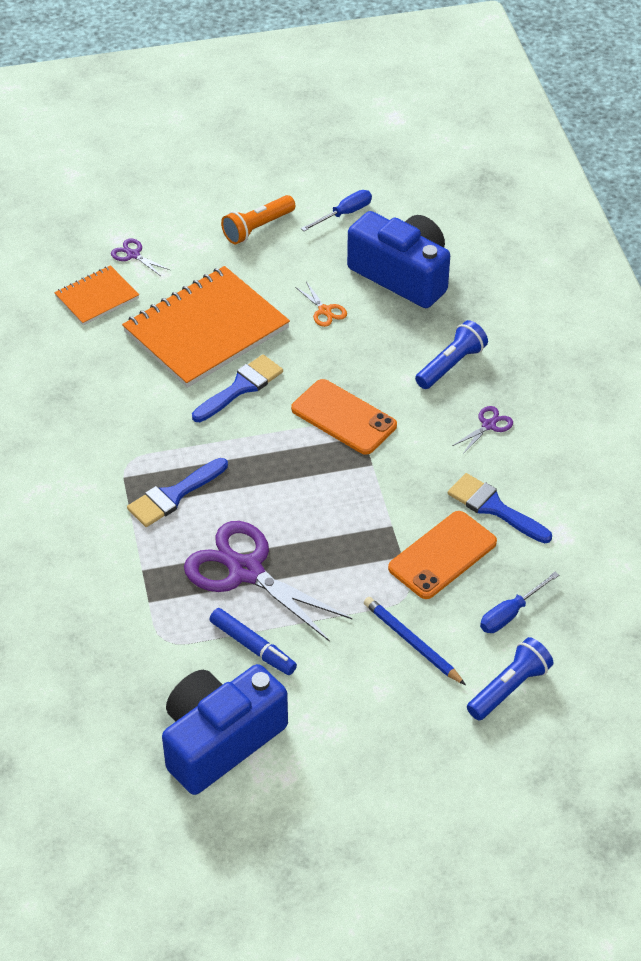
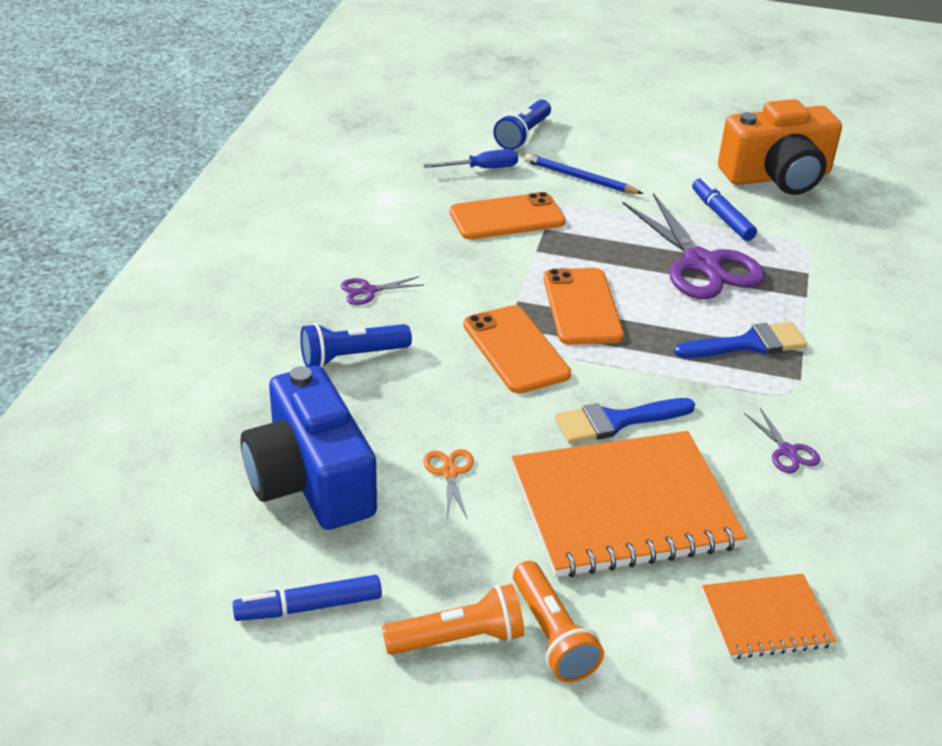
camera: 155 degrees left, 10 degrees down
purple scissors [111,239,170,276] -> purple scissors moved to [744,408,820,473]
blue camera [162,664,288,795] -> orange camera [718,99,842,195]
blue screwdriver [301,190,372,231] -> blue marker [232,575,382,621]
blue pencil [364,597,466,685] -> blue pencil turned 135 degrees clockwise [524,153,644,194]
blue brush [448,473,552,543] -> none
blue flashlight [467,637,553,720] -> blue flashlight turned 45 degrees counterclockwise [493,99,551,150]
none -> orange flashlight [513,561,604,682]
none -> orange phone [543,268,624,345]

